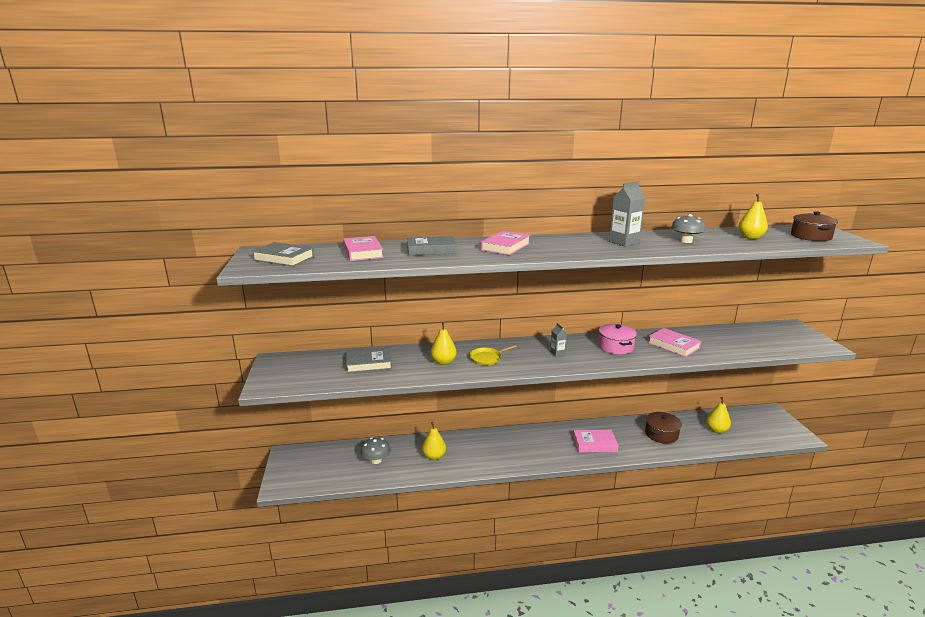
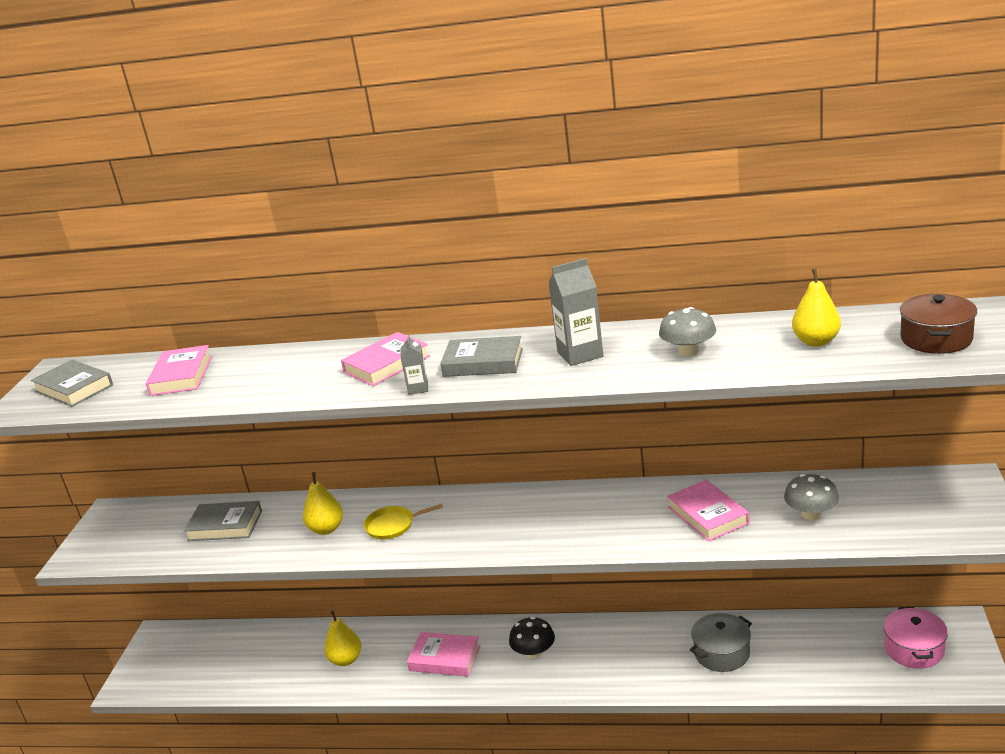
camera: 20 degrees right, 5 degrees up
grey mushroom [360,437,391,464] -> grey mushroom moved to [784,474,839,520]
grey book [407,236,456,256] -> grey book moved to [440,336,523,377]
grey carton [550,323,567,357] -> grey carton moved to [400,334,428,395]
pink book [573,430,619,453] -> pink book moved to [407,632,480,676]
pink pot [598,324,637,354] -> pink pot moved to [883,607,948,669]
brown pot [645,412,682,444] -> grey pot [690,613,752,672]
yellow pear [706,397,731,433] -> none
none -> black mushroom [509,617,555,659]

